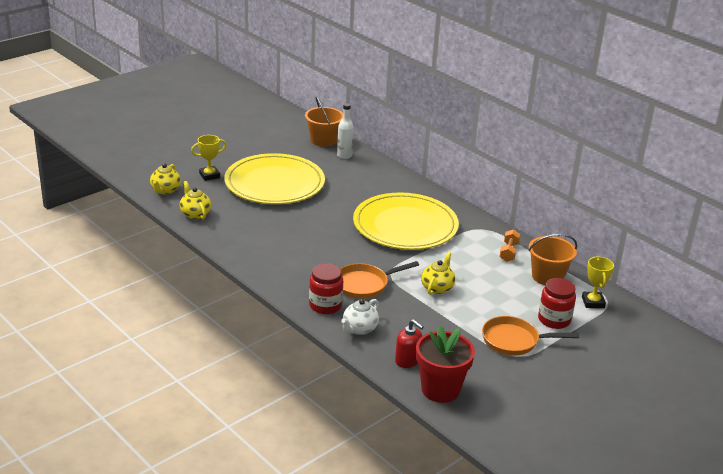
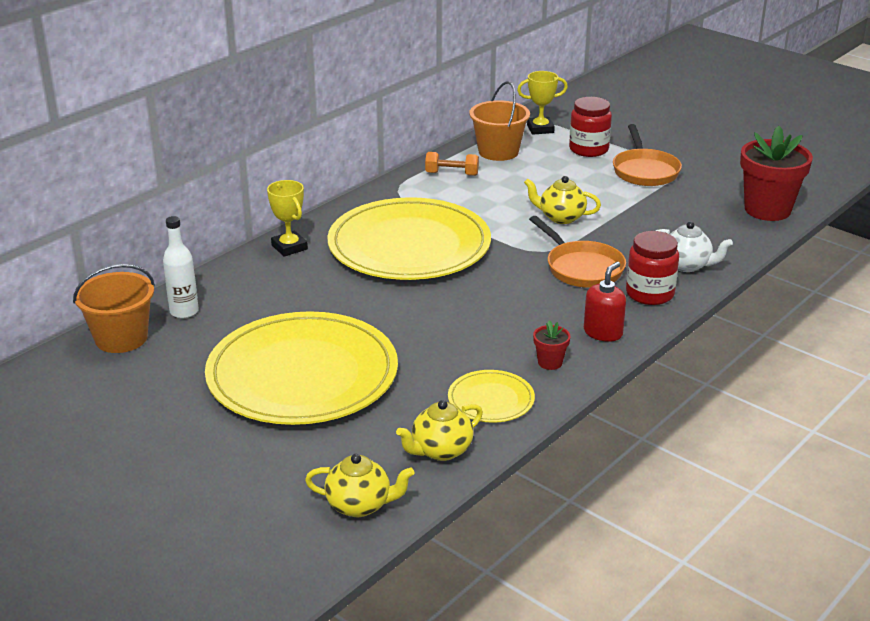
camera: 95 degrees left, 0 degrees up
yellow trophy [191,135,227,181] -> yellow trophy moved to [267,180,308,257]
red soap dispenser [395,319,424,368] -> red soap dispenser moved to [584,262,626,342]
none -> yellow plate [448,370,535,423]
none -> red flower pot [533,320,571,370]

